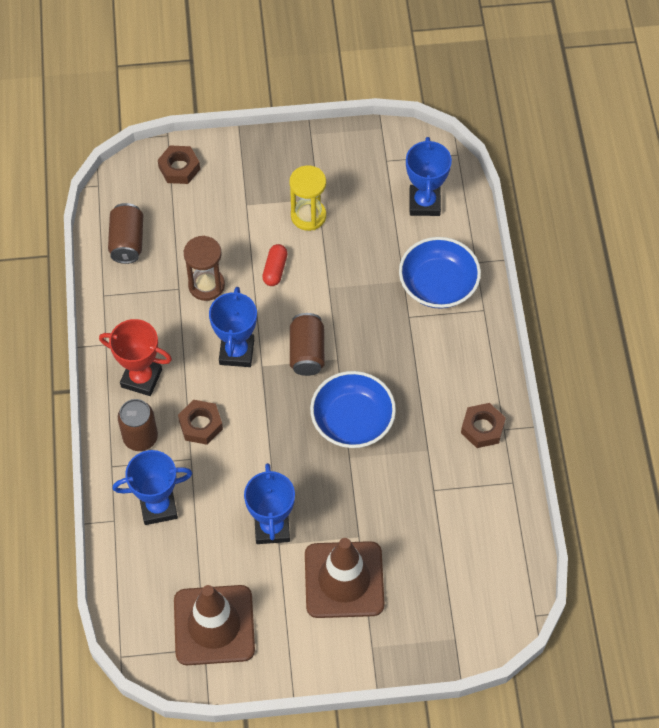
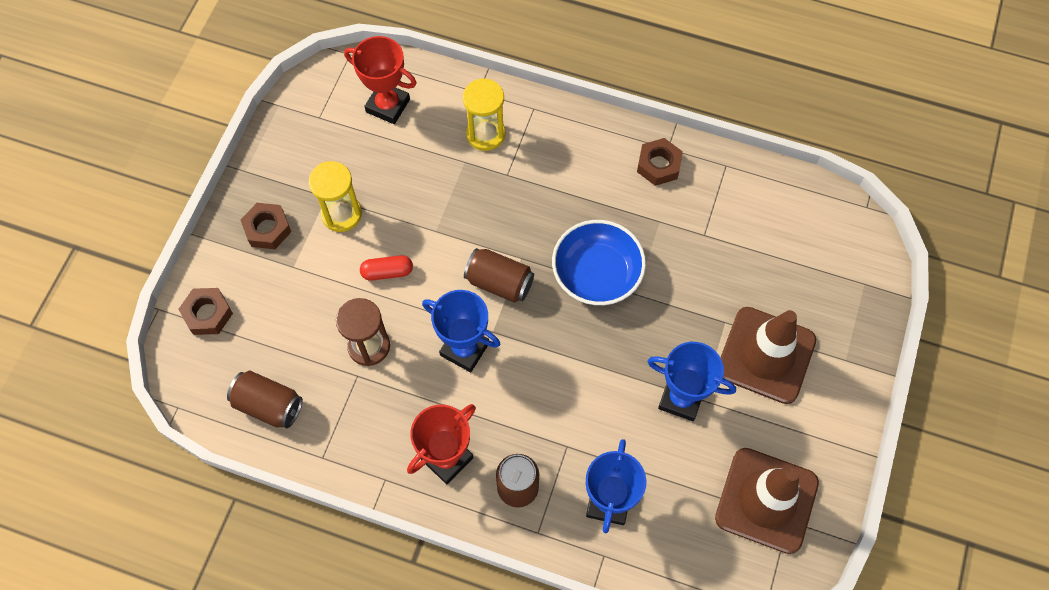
camera: 65 degrees left, 5 degrees up
brown nut [178,400,223,445] -> brown nut moved to [241,203,291,249]
red capsule [262,244,287,286] -> red capsule turned 45 degrees counterclockwise [360,255,413,281]
blue bowl [399,237,481,309] -> yellow hourglass [463,78,505,151]
blue trophy [406,137,452,216] -> red trophy [344,36,417,124]

